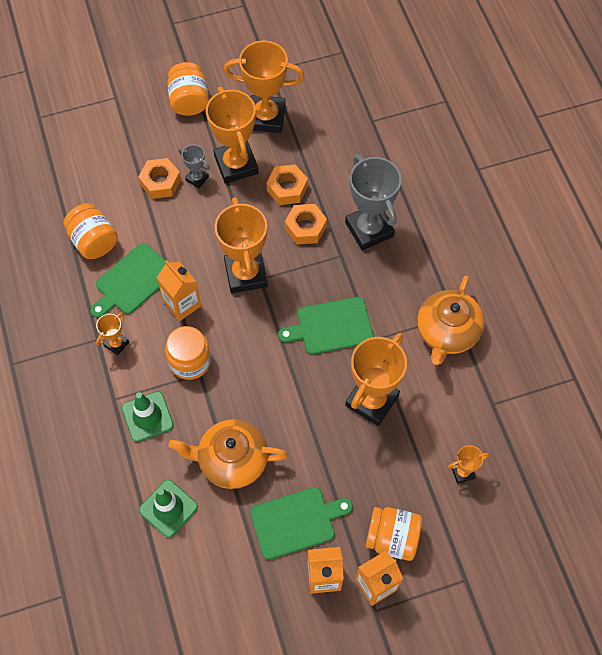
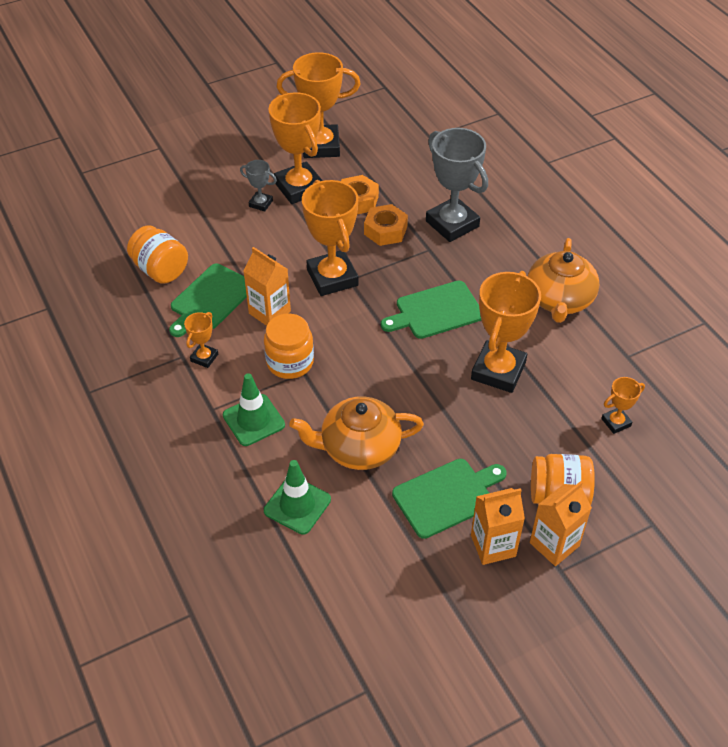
camera: 10 degrees left, 15 degrees down
orange nut [138,158,181,199] -> none
orange jar [167,62,209,116] -> none

